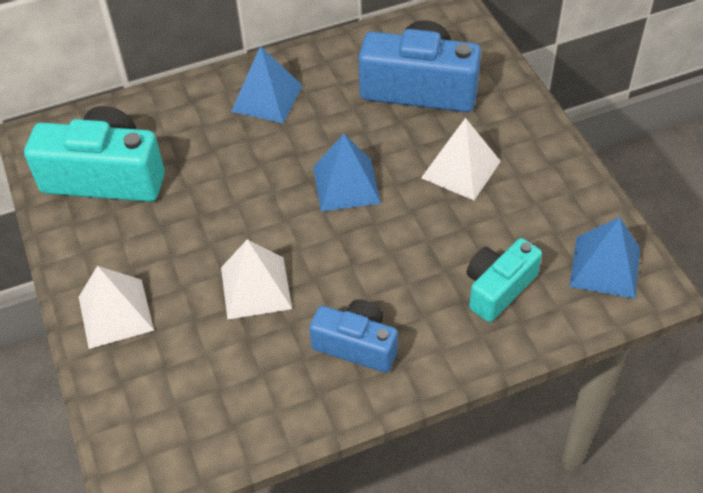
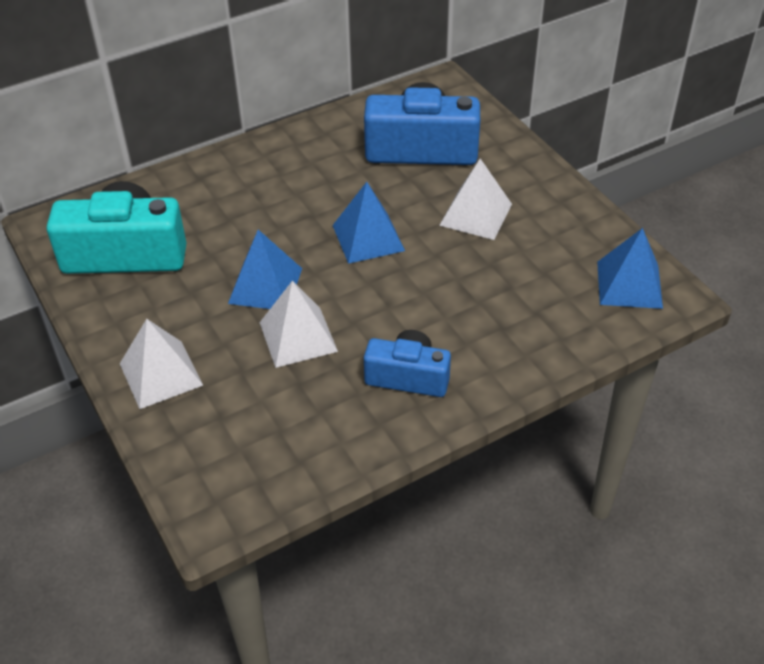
camera: 10 degrees left, 5 degrees down
blue pyramid [231,46,303,123] -> blue pyramid moved to [228,230,302,309]
turquoise camera [467,238,542,322] -> none

